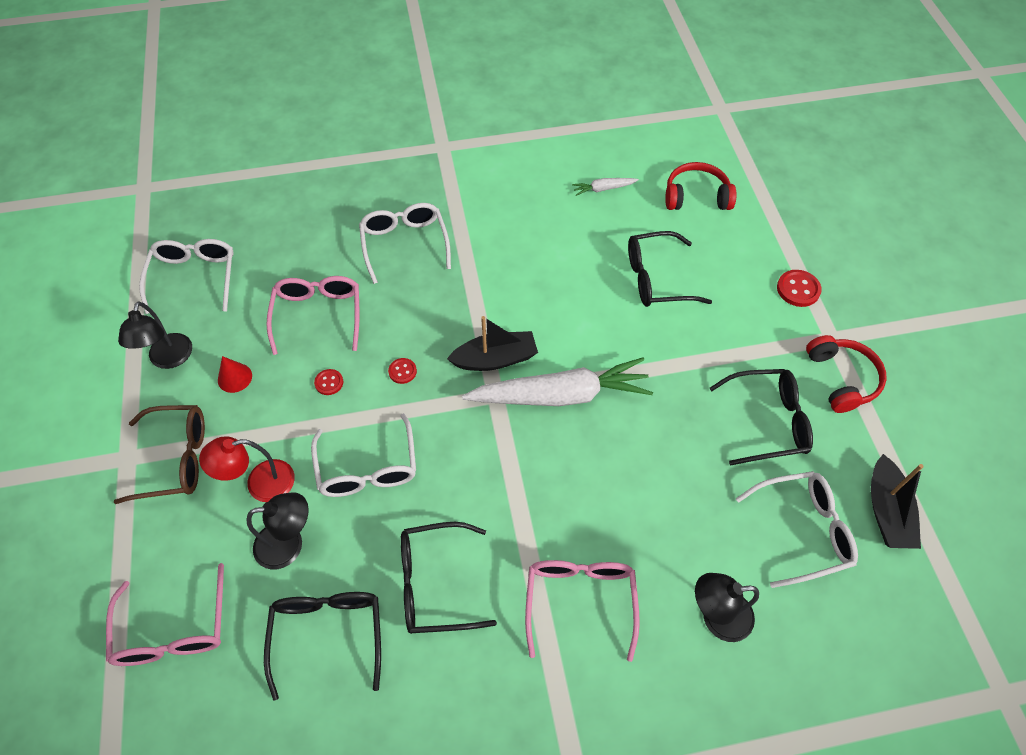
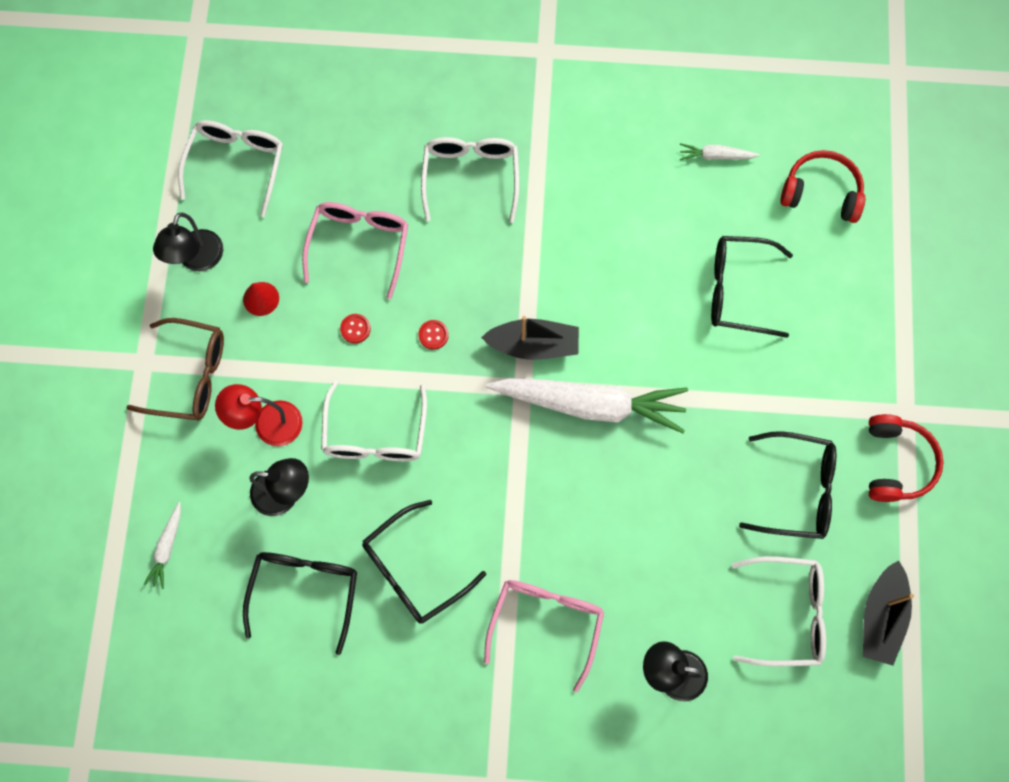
camera: 15 degrees right, 15 degrees up
pink glasses [106,563,224,666] -> white carrot [143,502,181,589]
black glasses [401,522,497,634] -> black glasses turned 45 degrees counterclockwise [362,500,486,624]
red button [777,270,822,307] -> none

